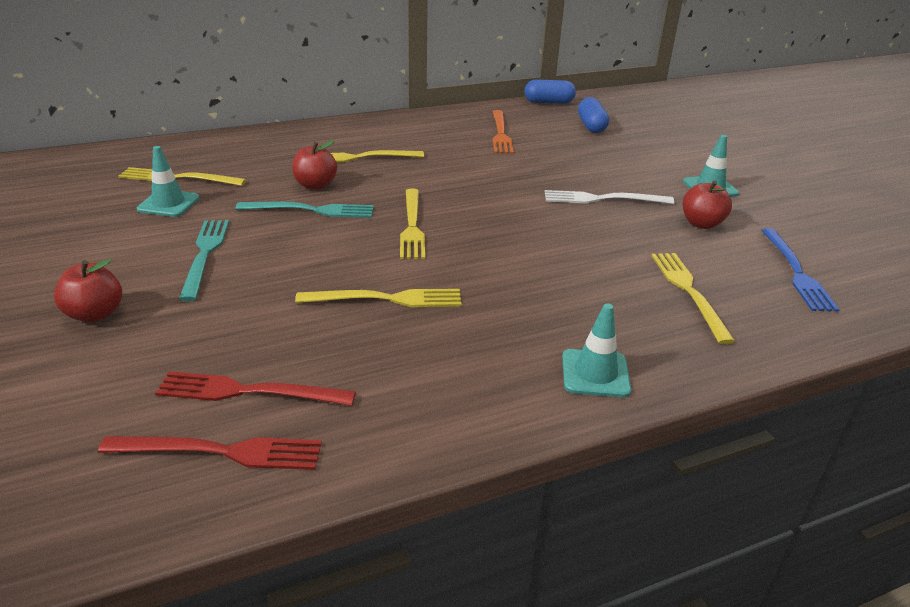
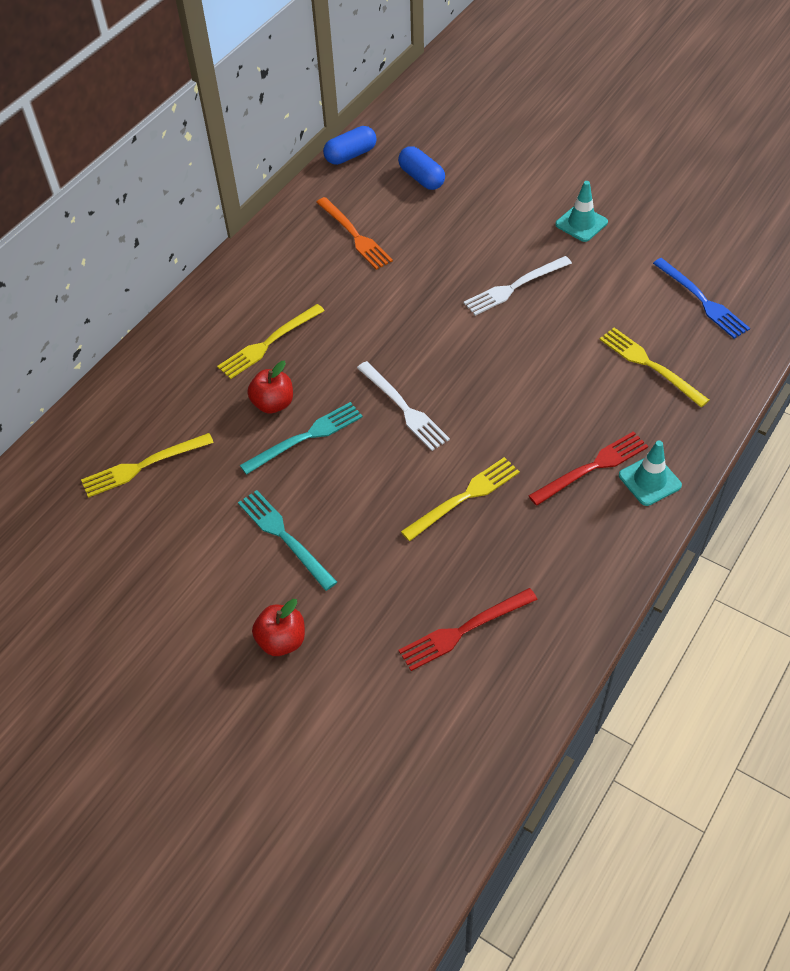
camera: 30 degrees left, 20 degrees up
red fork [98,436,322,470] -> red fork moved to [528,431,648,506]
turquoise traffic cone [137,146,200,217] -> none
yellow fork [400,189,425,259] -> white fork [357,361,450,451]
red apple [683,180,732,229] -> none

